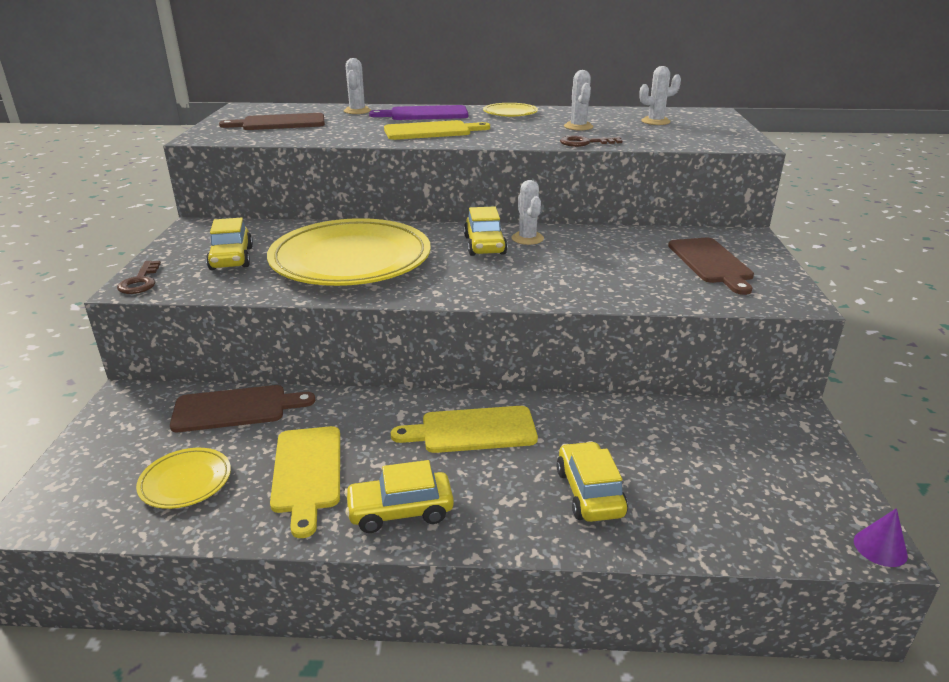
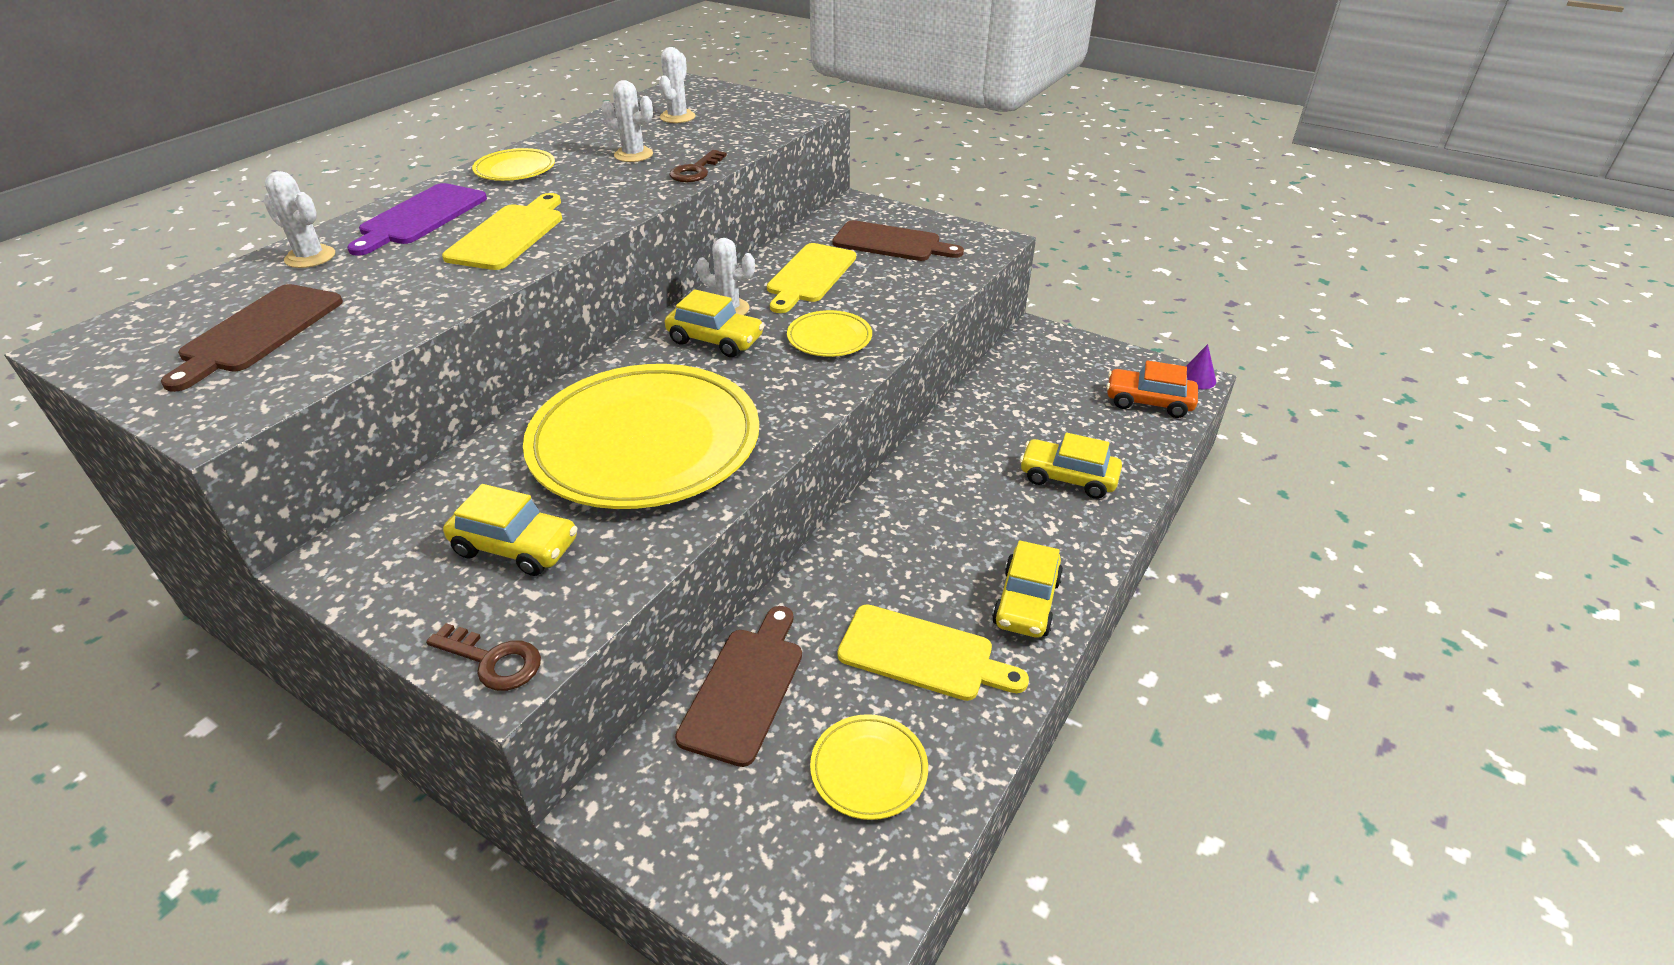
camera: 60 degrees left, 10 degrees up
yellow cutting board [391,406,538,453] -> yellow cutting board moved to [767,243,856,313]
none -> yellow plate [787,310,872,357]
none -> orange car [1106,360,1198,418]

